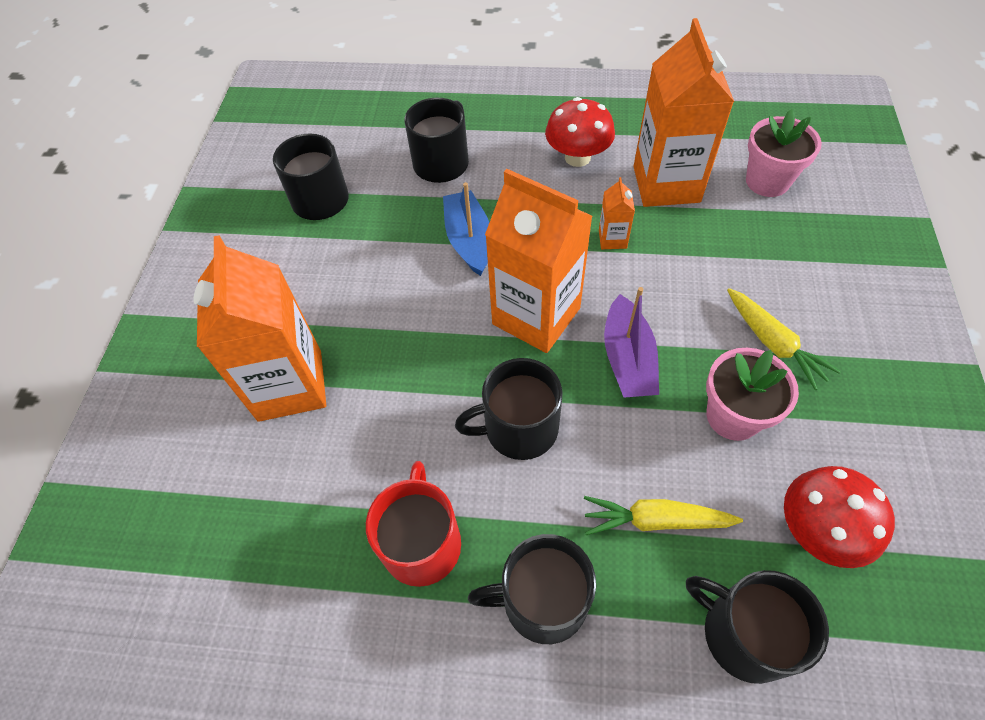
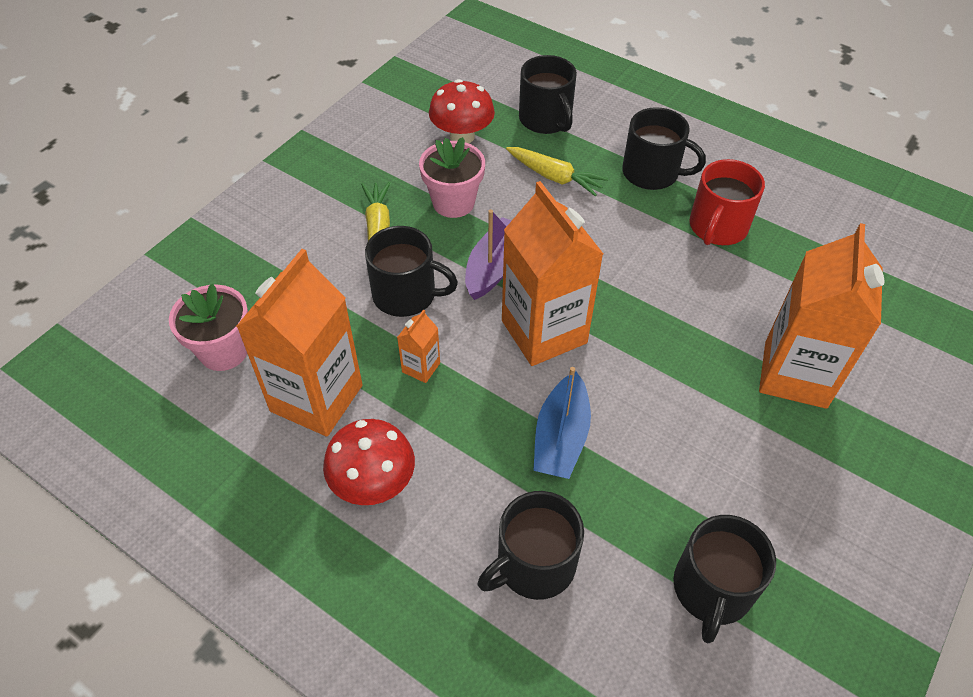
camera: 155 degrees left, 5 degrees down
black mug [455,358,563,460] -> black mug moved to [365,226,458,317]

